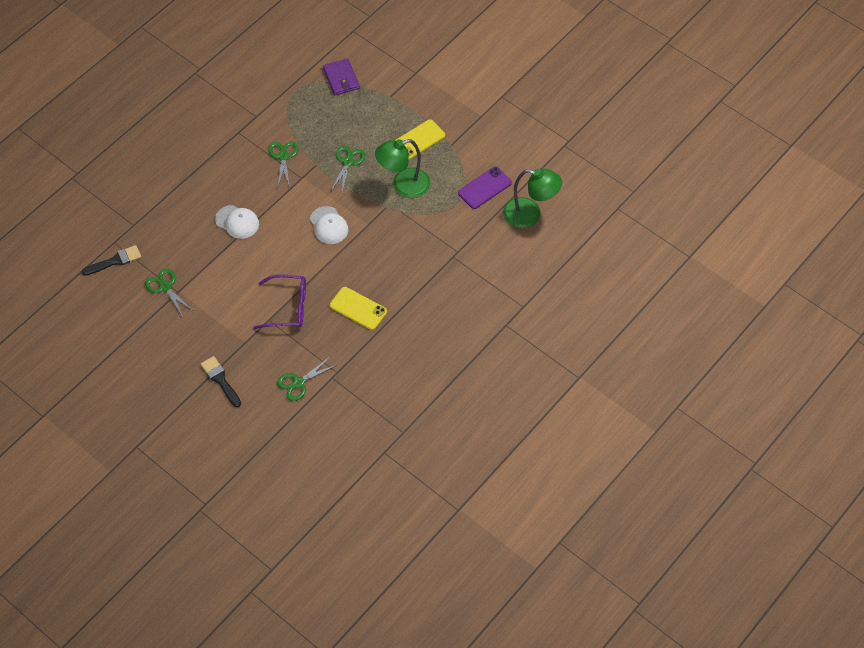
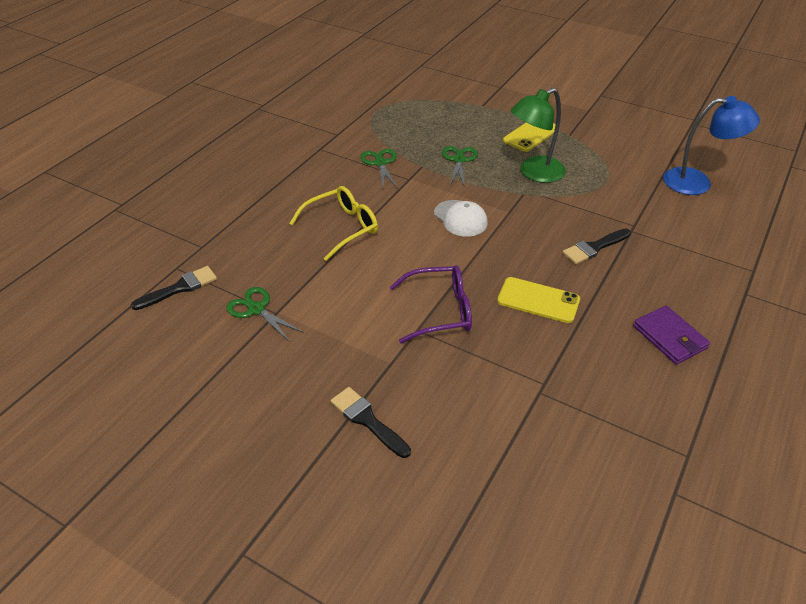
camera: 10 degrees left, 15 degrees down
white cap [215,205,259,239] -> yellow glasses [289,186,378,261]
green scissors [277,357,337,401] -> none
purple wallet [323,58,360,96] -> purple wallet moved to [633,305,710,365]
purple phone [458,166,512,209] -> none
green lamp [503,169,562,228] -> blue lamp [663,96,760,195]
none -> black brush [563,228,631,264]

